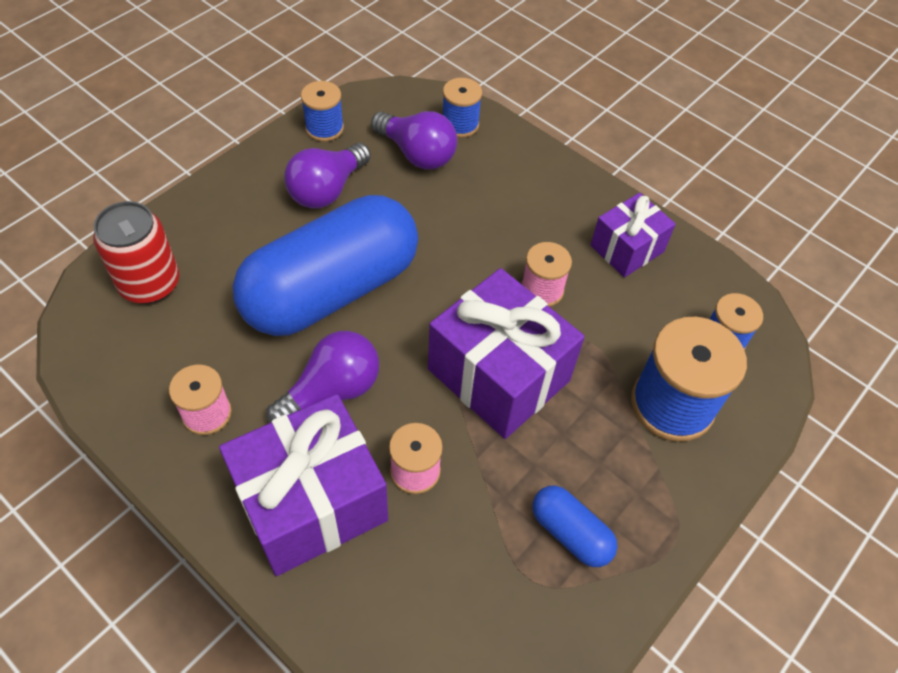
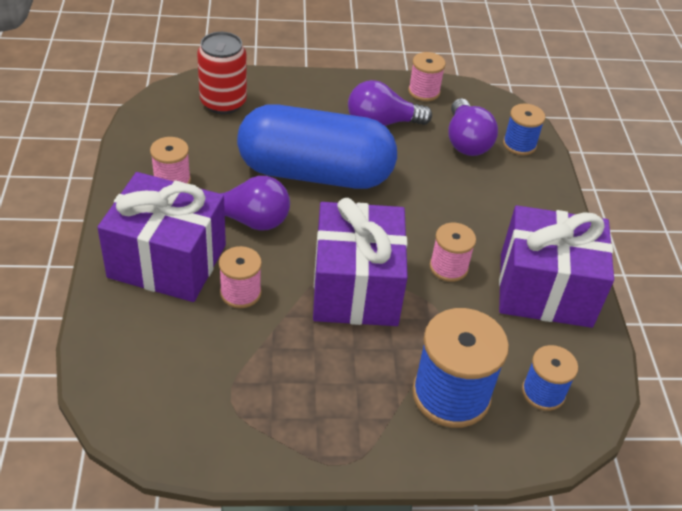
camera: 45 degrees right, 10 degrees down
blue spool [301,81,344,141] -> pink spool [408,52,446,101]
blue capsule [532,485,618,567] -> none
purple gift [590,193,676,277] -> purple gift [499,205,614,328], size x1.72

